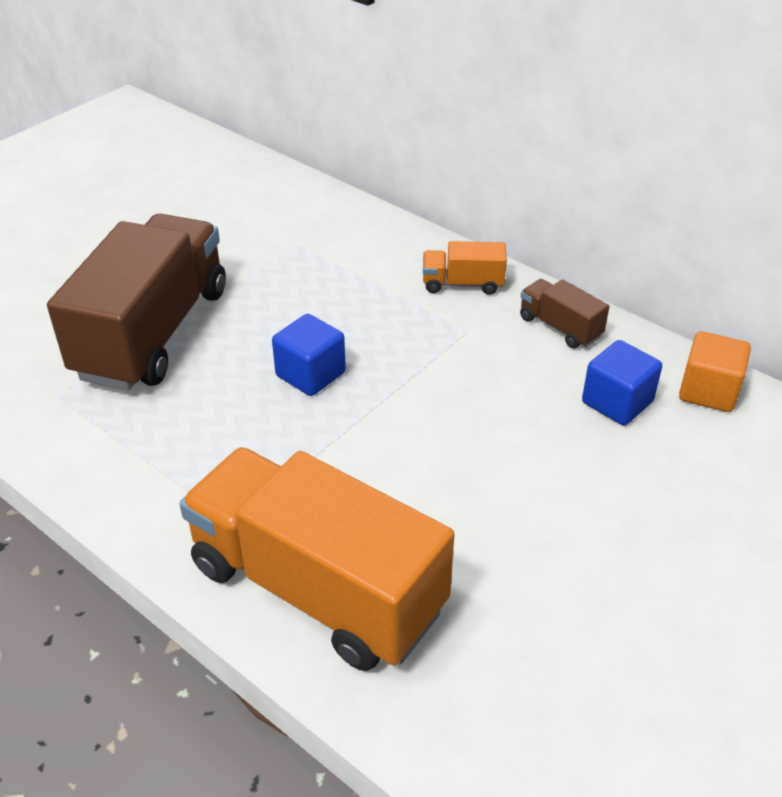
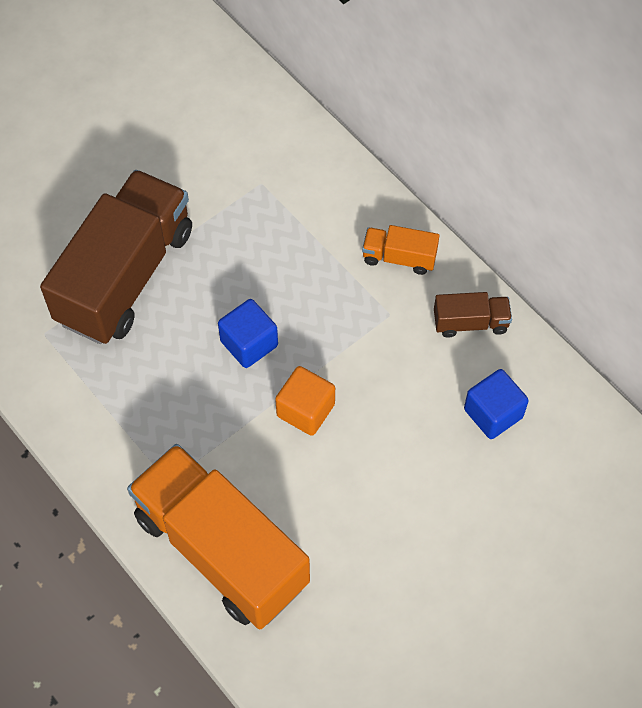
camera: 10 degrees right, 20 degrees up
brown truck [520,279,609,349] -> brown truck turned 120 degrees clockwise [434,292,512,338]
orange cube [679,331,751,412] -> orange cube moved to [275,366,335,436]

